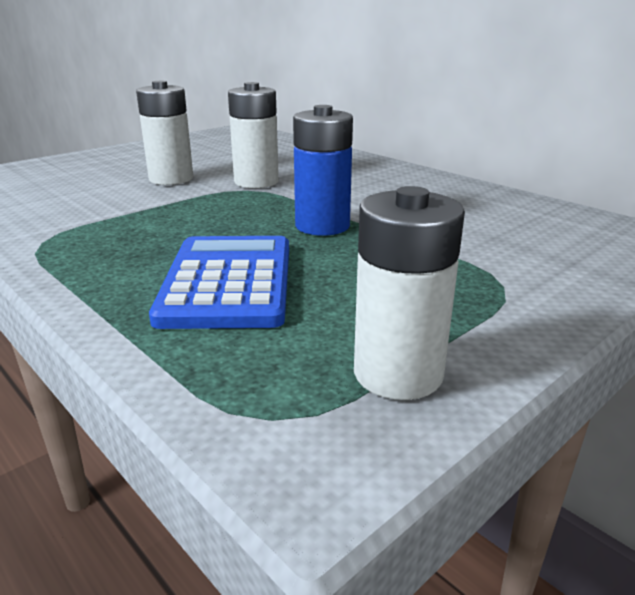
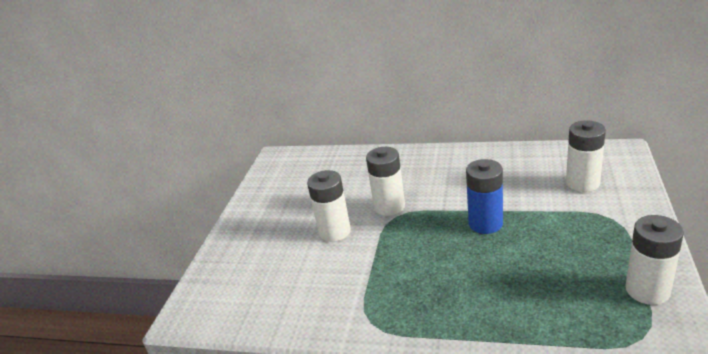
camera: 30 degrees left, 5 degrees up
blue calculator [149,236,289,329] -> none
none -> white battery [566,120,606,192]

